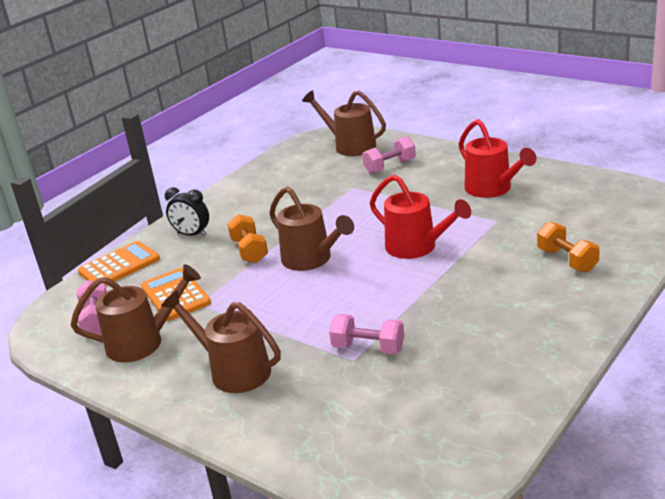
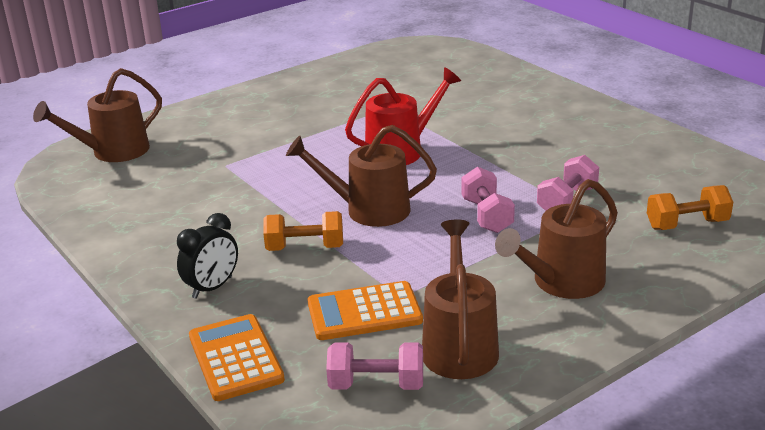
camera: 75 degrees left, 0 degrees up
brown watering can [269,187,354,271] -> brown watering can turned 150 degrees counterclockwise [286,125,437,227]
pink dumbbell [362,136,416,174] -> pink dumbbell moved to [461,167,515,233]
red watering can [459,119,537,198] -> none
orange dumbbell [537,221,600,272] -> orange dumbbell moved to [647,185,733,230]

